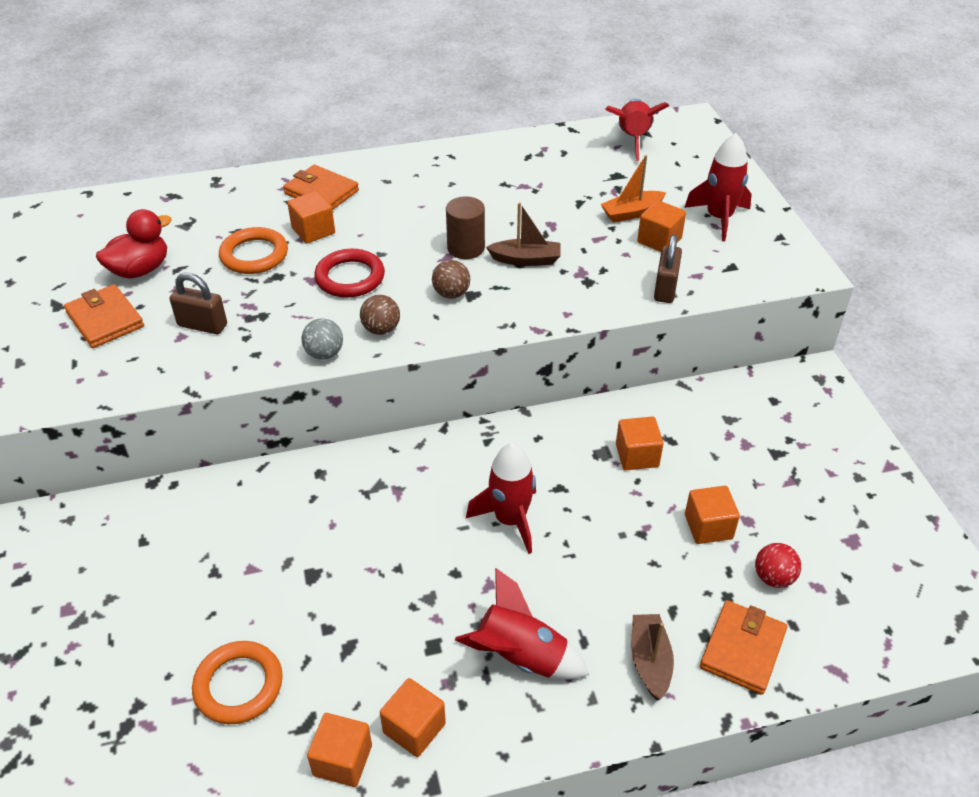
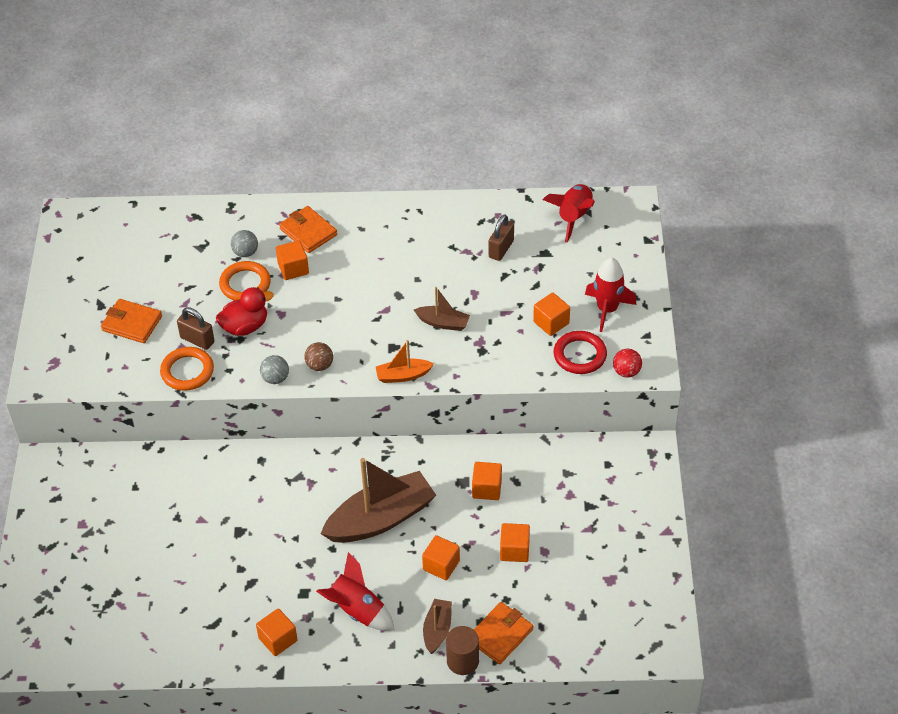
camera: 15 degrees right, 5 degrees up
orange wallet [64,284,144,348] -> orange wallet turned 45 degrees counterclockwise [101,299,162,343]
red duck [96,209,172,279] -> red duck moved to [216,287,274,336]
orange ring [192,641,283,724] -> orange ring moved to [160,347,214,391]
orange cube [307,713,372,787] -> orange cube moved to [422,535,460,580]
red ring [314,249,385,298] -> red ring moved to [553,331,607,374]
brown ball [432,260,470,299] -> none
brown cylinder [446,196,485,259] -> brown cylinder moved to [446,626,479,675]
red rocket [466,443,536,554] -> brown boat [321,458,436,543]
orange boat [601,155,666,223] -> orange boat moved to [376,340,434,383]
brown padlock [654,234,682,303] -> brown padlock moved to [489,214,514,261]
red ball [755,543,801,588] -> red ball moved to [613,349,642,378]
none -> grey ball [231,230,258,257]

